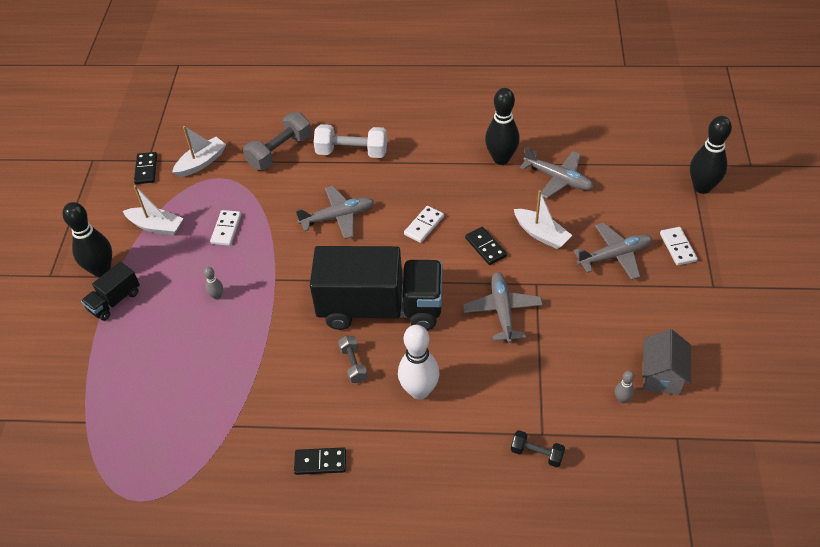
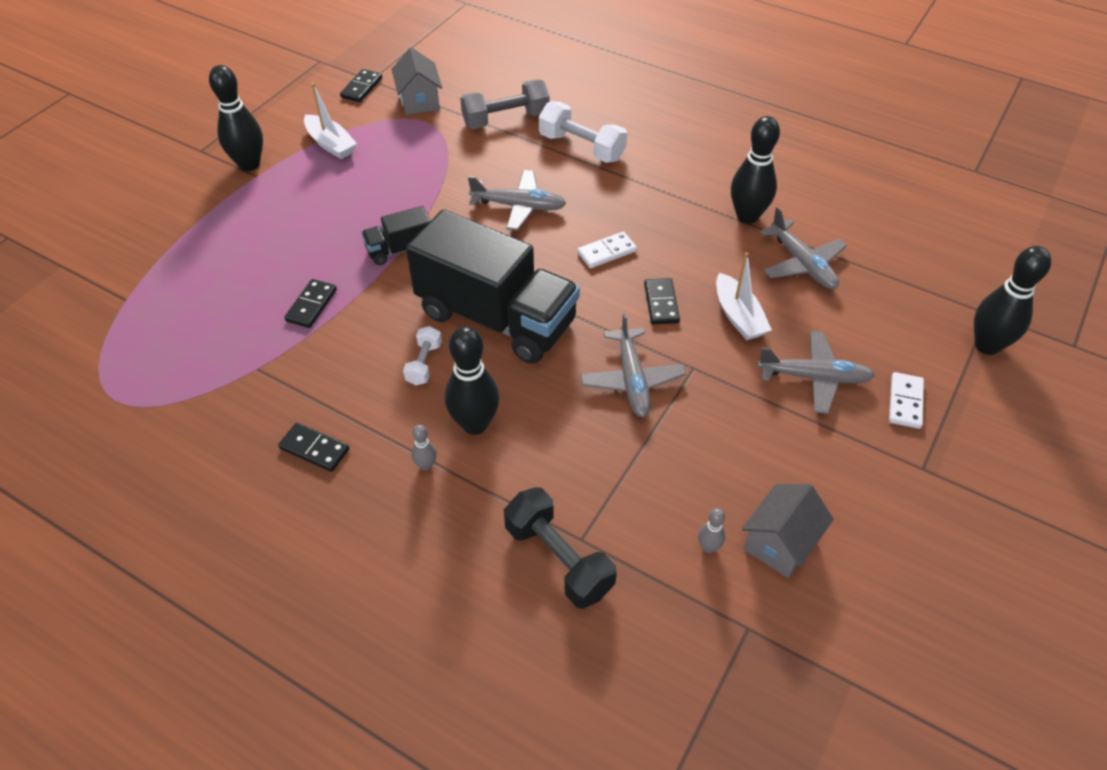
camera: 25 degrees right, 0 degrees up
black truck [81,262,140,321] -> black truck moved to [361,206,430,265]
white boat [172,126,226,177] -> grey house [391,47,442,115]
grey bowling pin [204,267,223,300] -> grey bowling pin moved to [411,425,437,471]
white domino [210,210,241,246] -> none
grey dumbbell [338,336,368,383] -> white dumbbell [403,326,442,385]
white bowling pin [398,325,440,399] -> black bowling pin [445,326,500,435]
grey plane [463,272,543,343] -> grey plane turned 150 degrees clockwise [580,312,686,417]
black dumbbell [511,430,565,468] -> black dumbbell [504,487,617,609], size x1.78
none -> black domino [284,279,337,328]

